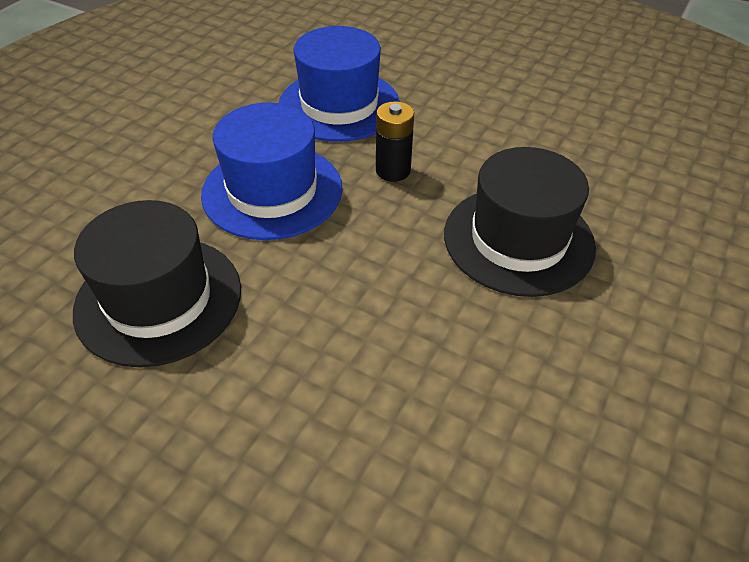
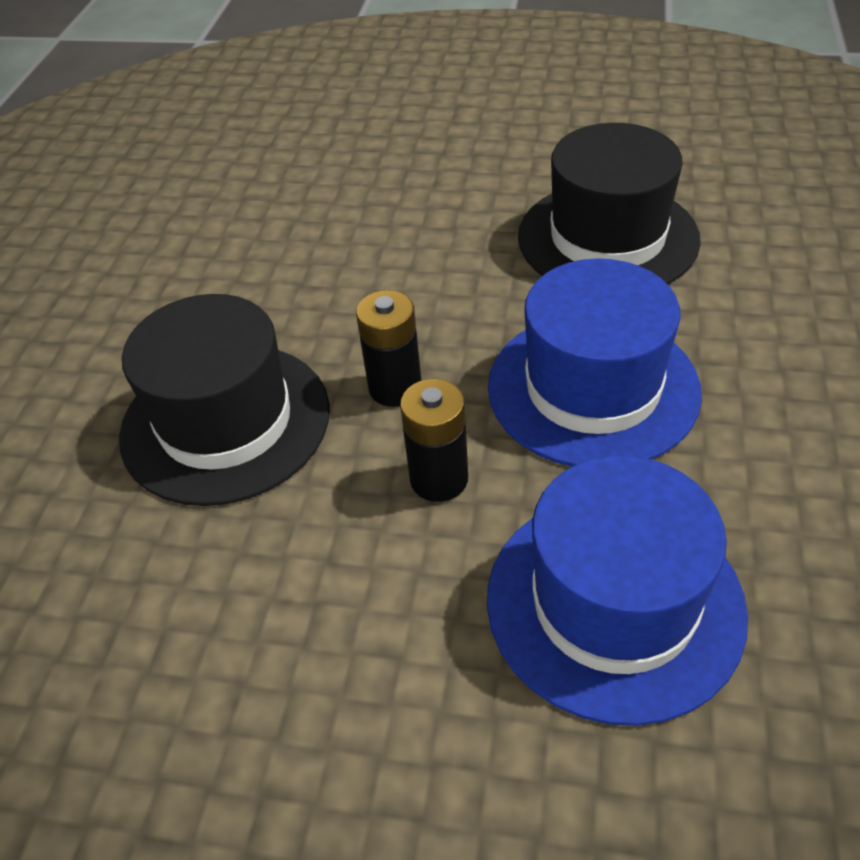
camera: 165 degrees right, 0 degrees up
none -> black battery [356,290,421,407]

